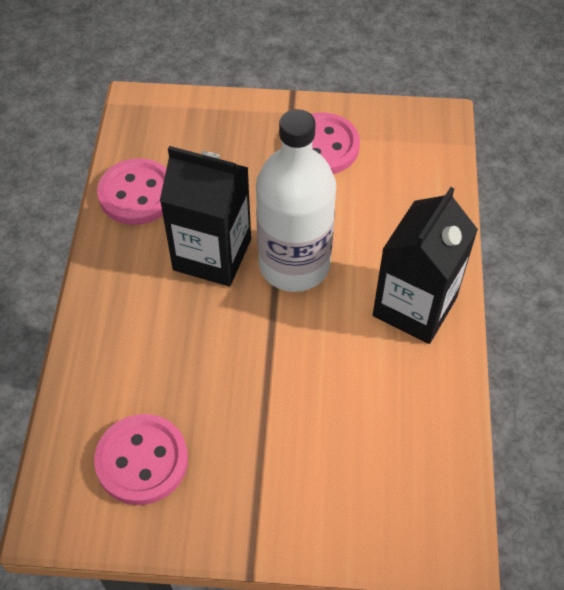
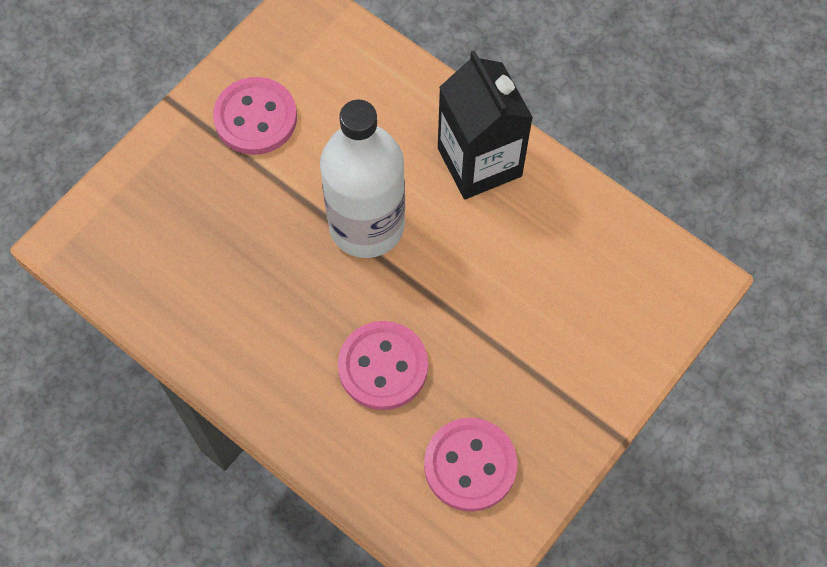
camera: 55 degrees left, 10 degrees up
pink button [97,158,167,225] -> pink button moved to [338,321,428,410]
black carton [160,146,251,286] -> none

